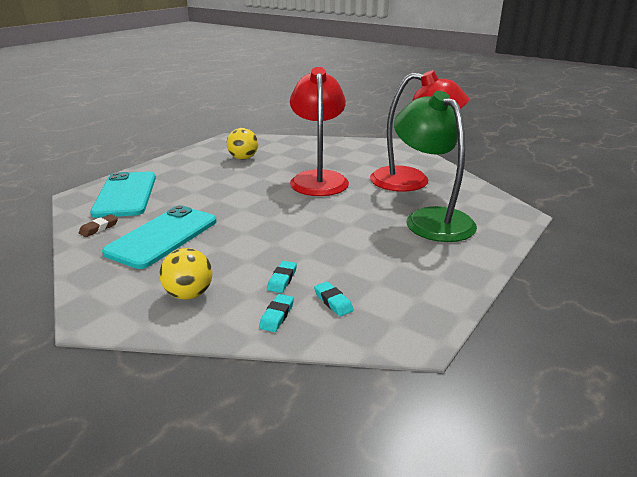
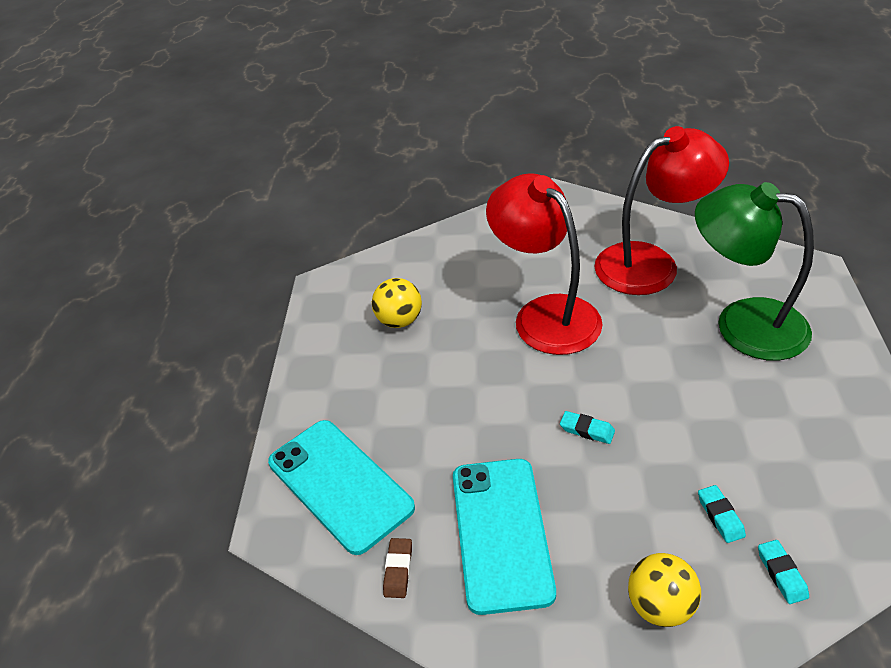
camera: 30 degrees left, 15 degrees up
turquoise eraser [314,282,354,316] -> turquoise eraser moved to [560,411,615,444]

